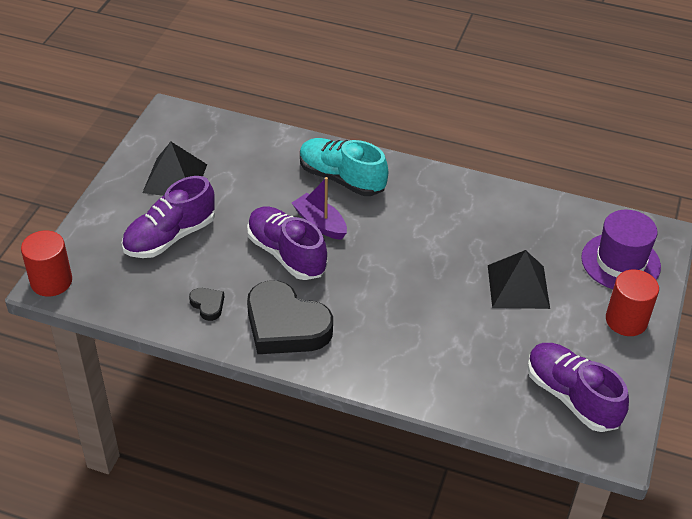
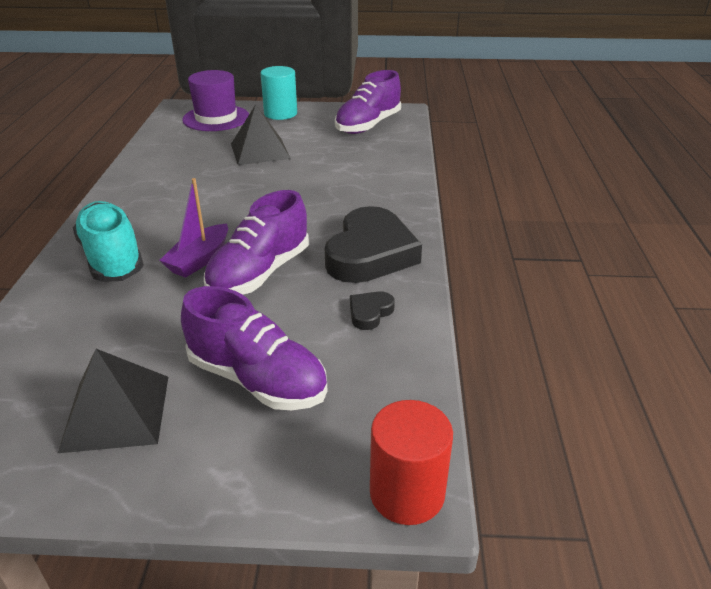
camera: 105 degrees left, 10 degrees down
turquoise shoe [300,138,388,196] -> turquoise shoe turned 135 degrees clockwise [73,201,144,281]
red cylinder [606,270,659,336] -> turquoise cylinder [261,66,297,120]

